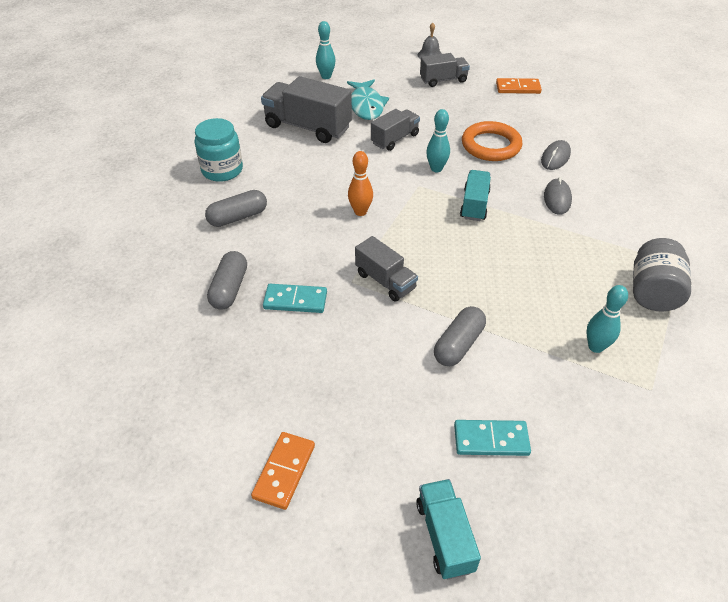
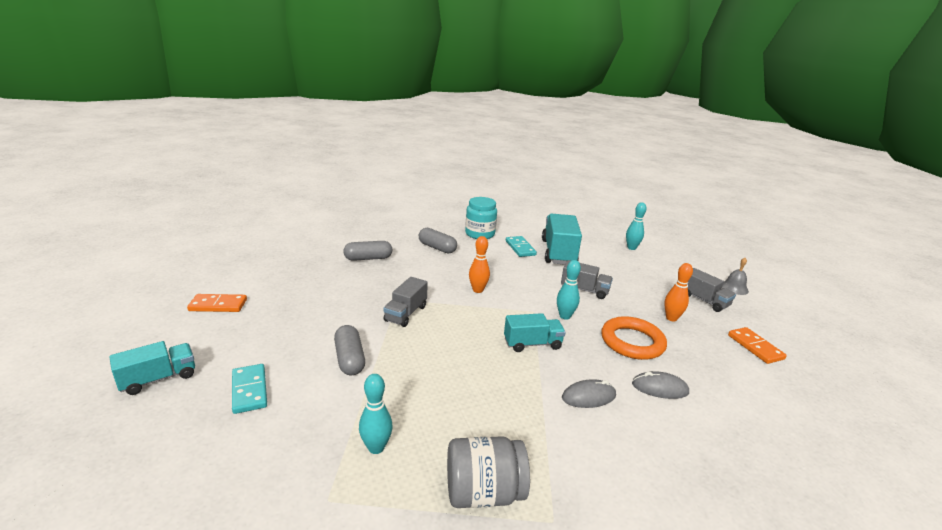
camera: 65 degrees right, 20 degrees down
grey truck [261,76,352,143] -> turquoise truck [542,214,582,265]
turquoise domino [263,284,327,313] -> turquoise domino moved to [506,236,537,257]
turquoise fish [347,79,389,120] -> none
grey capsule [434,306,486,366] -> grey capsule turned 60 degrees clockwise [334,325,365,375]
none -> orange bowling pin [664,263,693,322]

